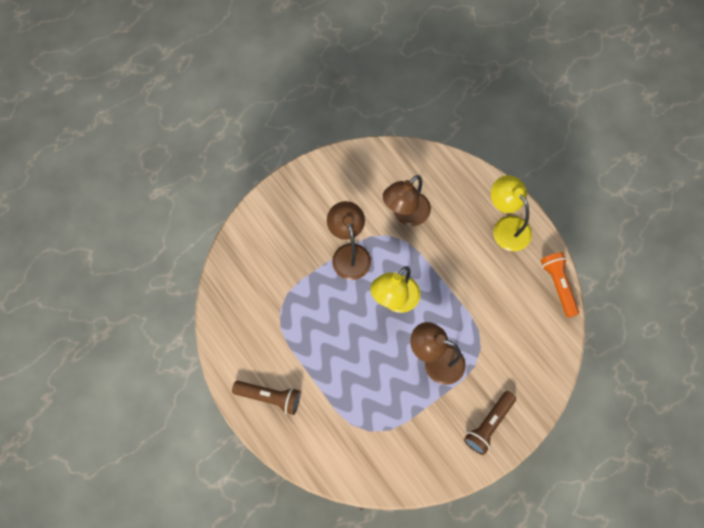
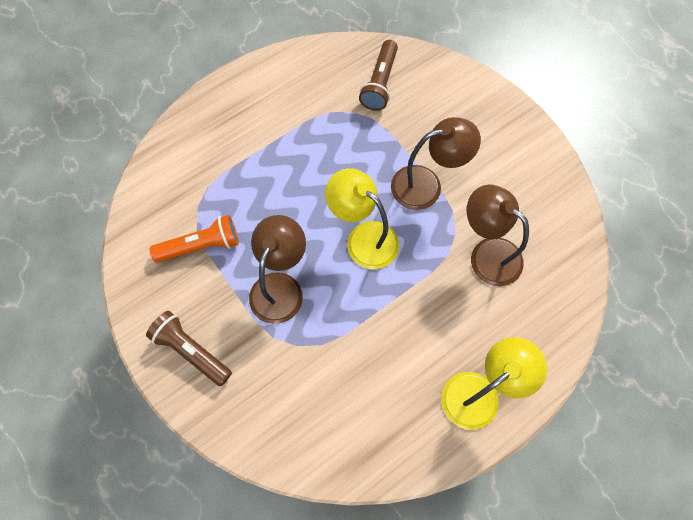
camera: 90 degrees right, 0 degrees up
brown flashlight [232,381,301,415] -> brown flashlight moved to [359,40,398,111]
orange flashlight [541,252,579,318] -> orange flashlight moved to [150,215,239,263]

